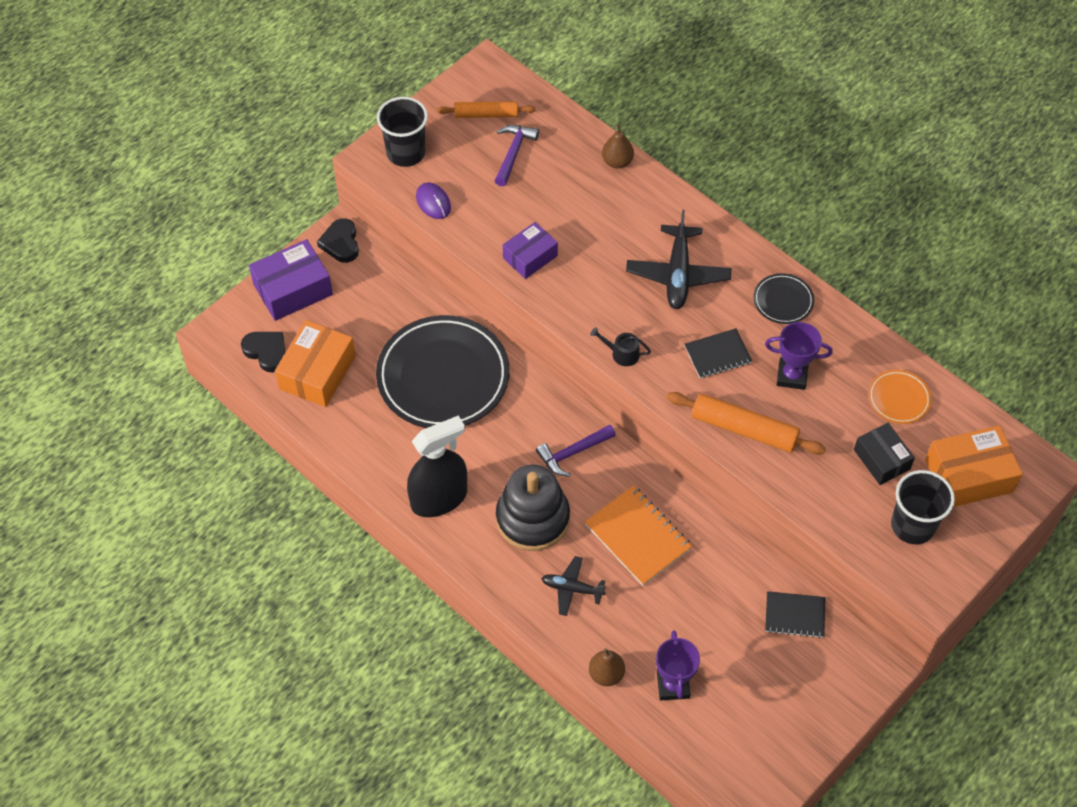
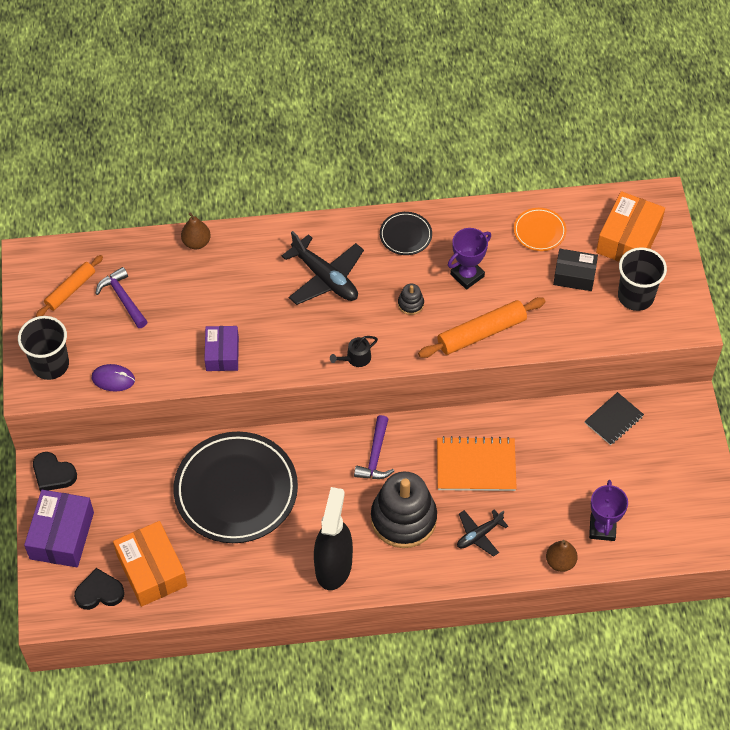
camera: 50 degrees left, 0 degrees up
purple trophy [656,630,700,700] -> purple trophy turned 60 degrees clockwise [589,480,628,541]
black notebook [684,328,752,378] -> black stacking toy [398,284,424,315]

